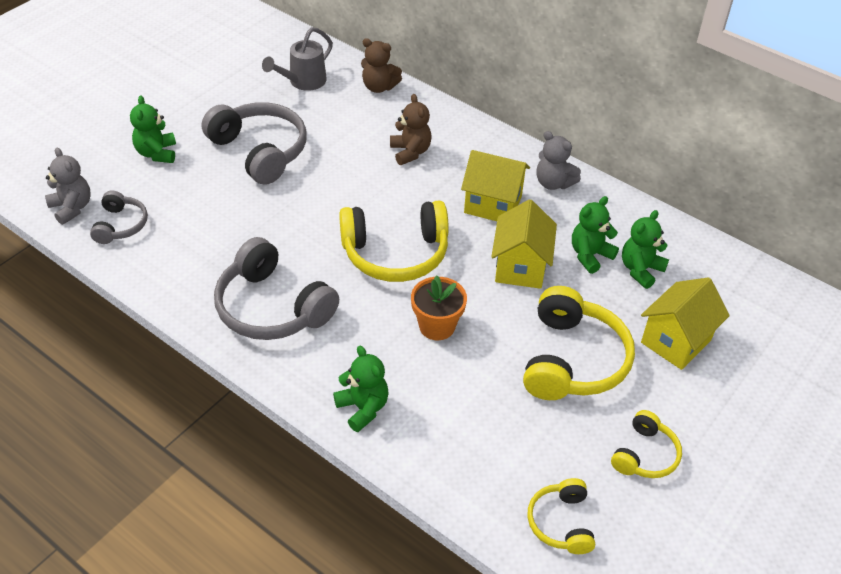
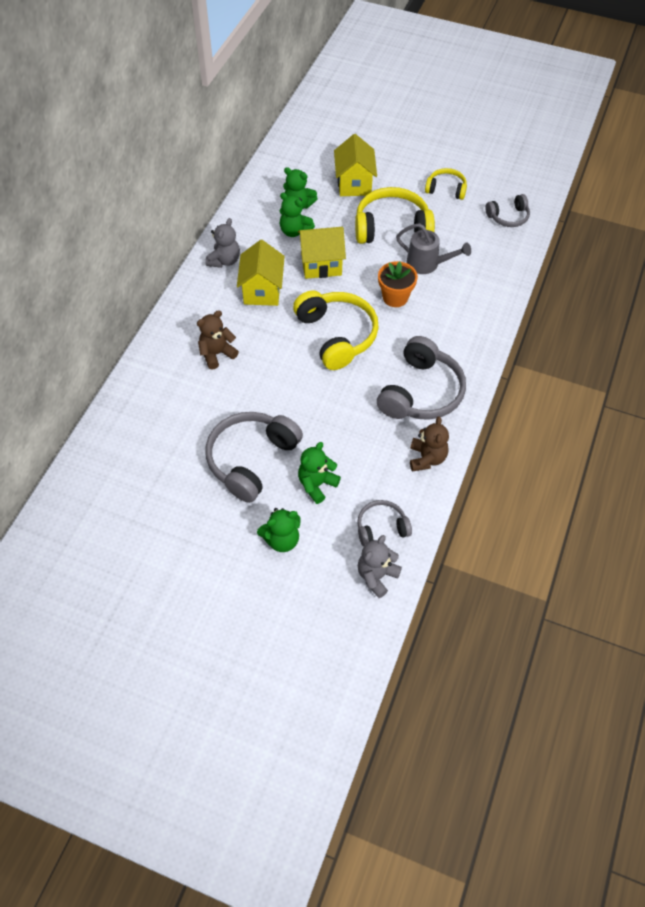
camera: 105 degrees left, 10 degrees up
grey watering can [262,27,333,91] -> grey watering can moved to [396,223,471,274]
green teddy bear [333,346,389,432] -> green teddy bear moved to [298,442,341,504]
brown teddy bear [361,38,402,93] -> brown teddy bear moved to [410,416,449,472]
yellow headphones [527,478,595,554] -> grey headphones [485,194,530,227]
yellow house [641,277,730,370] -> yellow house turned 60 degrees clockwise [334,134,377,196]

